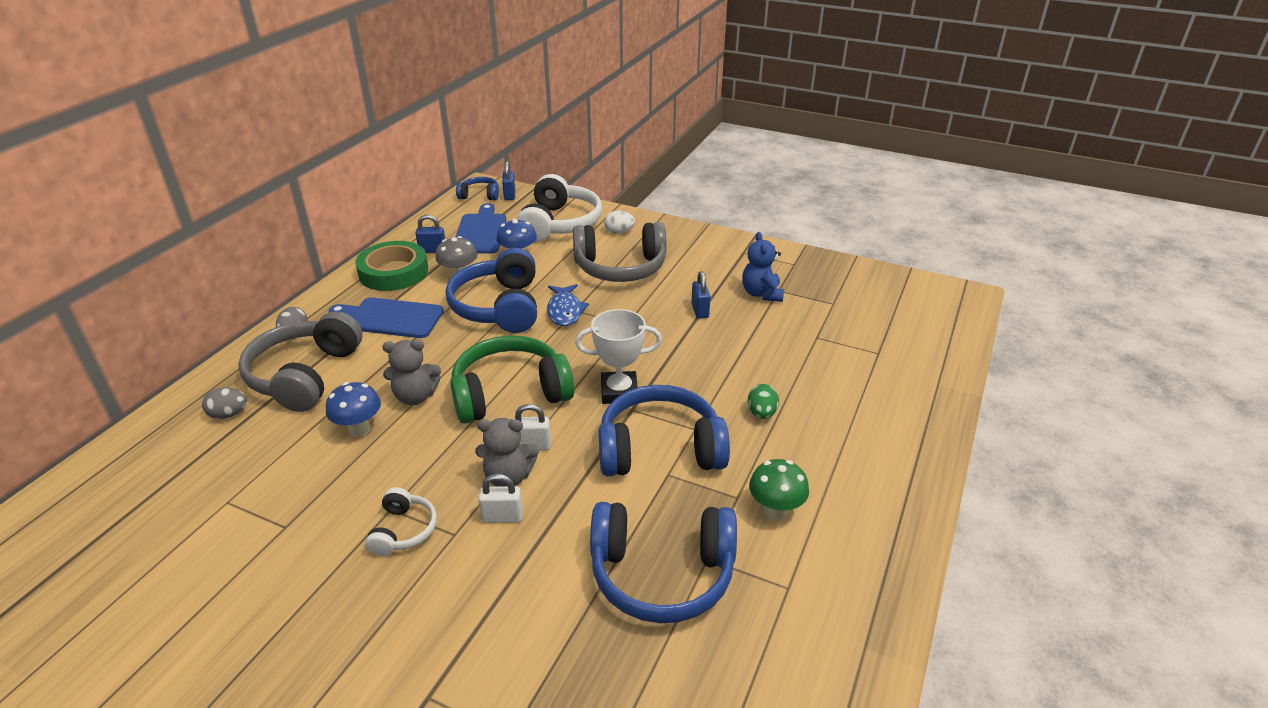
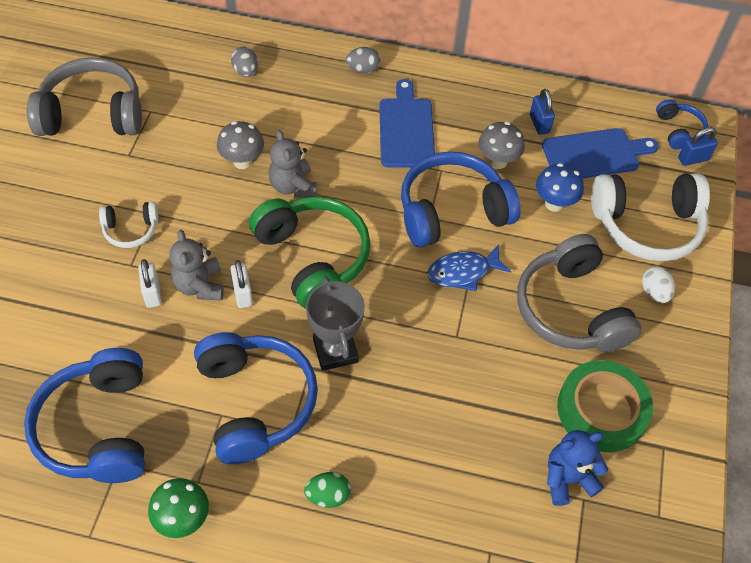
camera: 75 degrees right, 20 degrees up
grey headphones [238,311,362,412] -> grey headphones moved to [27,57,142,136]
blue mushroom [326,382,381,437] -> grey mushroom [217,121,264,169]
green tape [355,241,428,291] -> green tape moved to [557,360,653,452]
white trophy [575,309,662,404] -> grey trophy [306,276,365,371]
blue padlock [691,271,711,319] -> none

